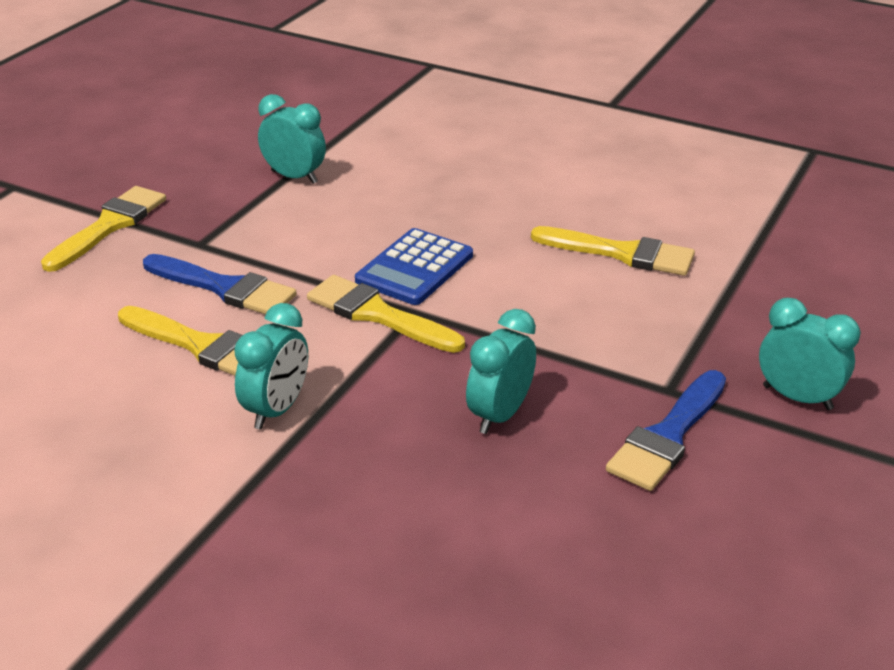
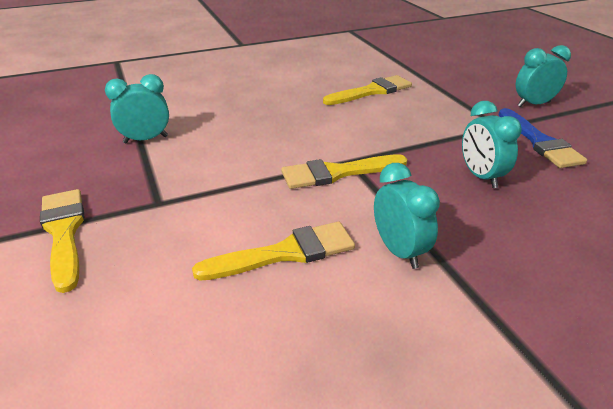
camera: 50 degrees left, 0 degrees up
blue brush [143,254,297,314] -> none
blue calculator [355,228,473,305] -> none

